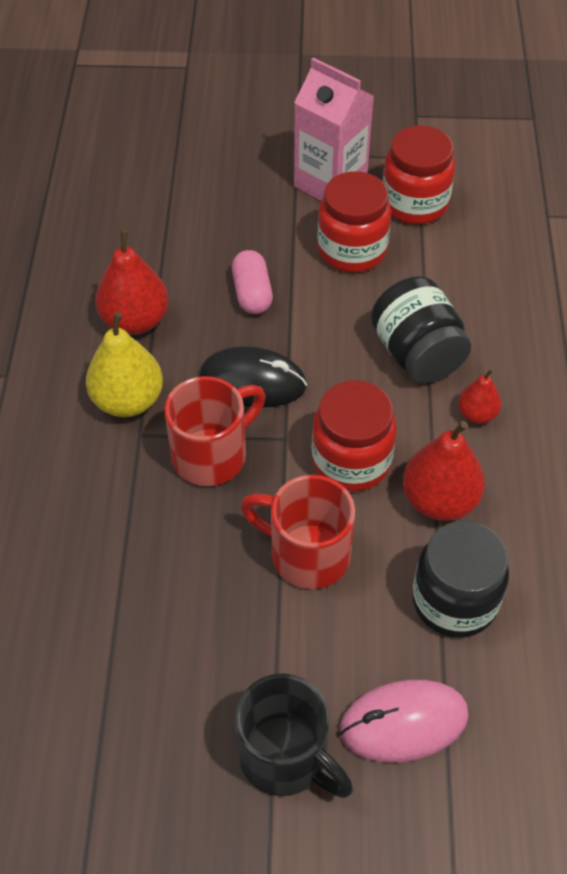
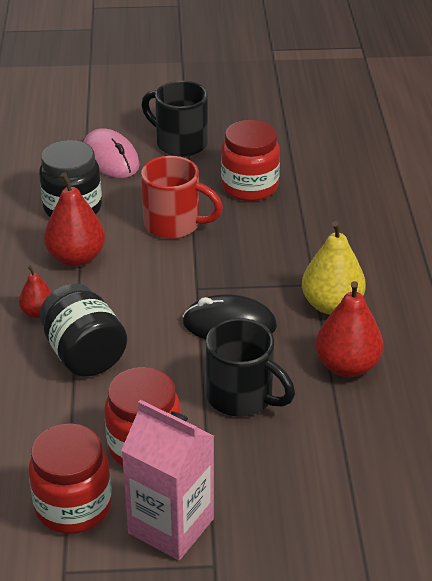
camera: 175 degrees right, 15 degrees down
red mug [164,376,266,486] -> none
pink capsule [232,250,273,314] -> black mug [206,318,295,417]
red jar [312,380,397,492] -> red jar moved to [221,120,280,201]
pink mouse [340,680,469,763] -> pink mouse turned 75 degrees clockwise [84,128,140,178]

